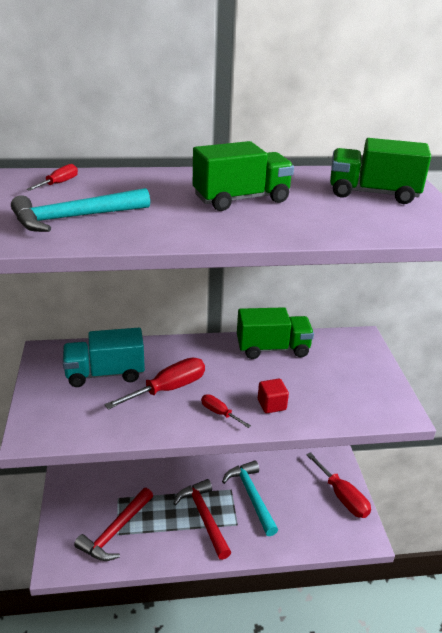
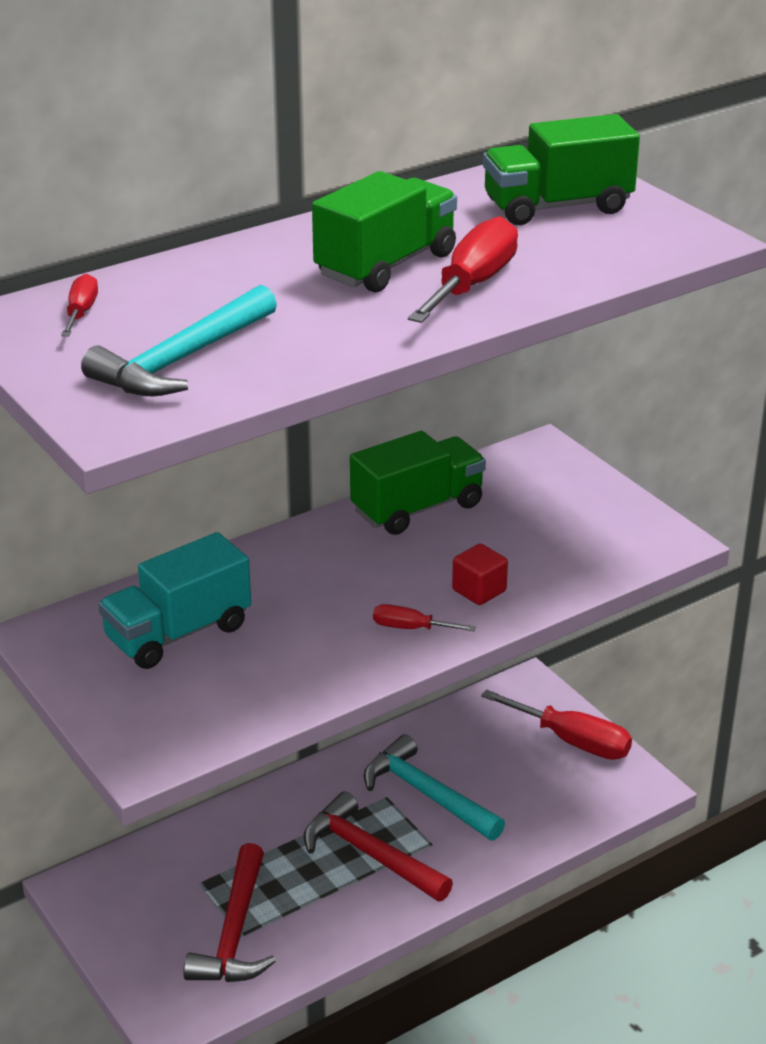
camera: 25 degrees left, 0 degrees up
red screwdriver [104,358,205,410] -> red screwdriver moved to [408,216,518,323]

